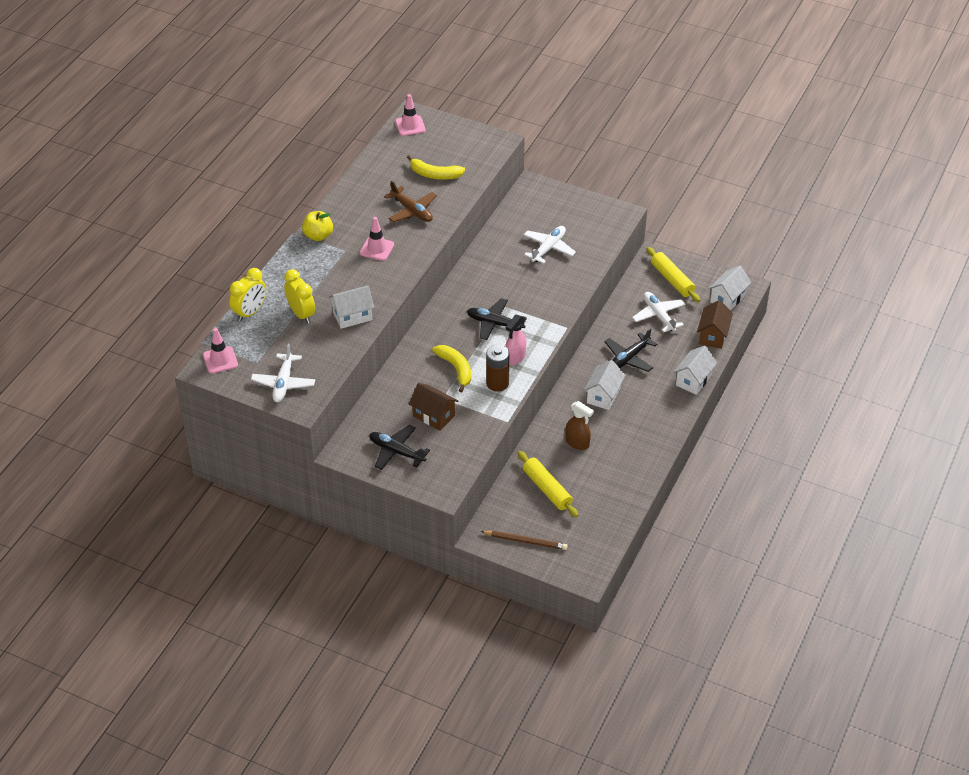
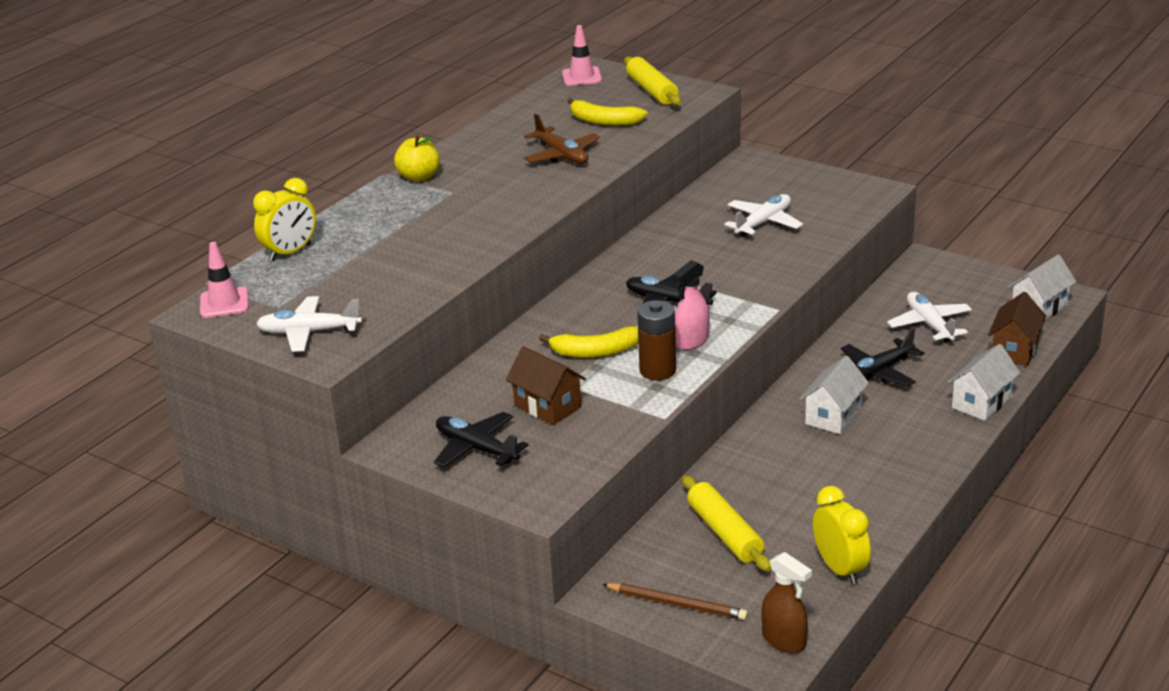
camera: 10 degrees right, 15 degrees down
white plane [251,344,315,402] -> white plane turned 75 degrees clockwise [256,296,362,352]
yellow clock [284,269,315,324] -> yellow clock moved to [813,486,871,585]
white house [329,285,375,329] -> none
pink traffic cone [360,217,394,261] -> none
yellow banana [432,345,471,392] -> yellow banana turned 105 degrees clockwise [539,326,638,358]
brown spray bottle [565,401,594,450] -> brown spray bottle moved to [762,552,812,653]
yellow rolling pin [646,247,700,302] -> yellow rolling pin moved to [624,56,681,106]

